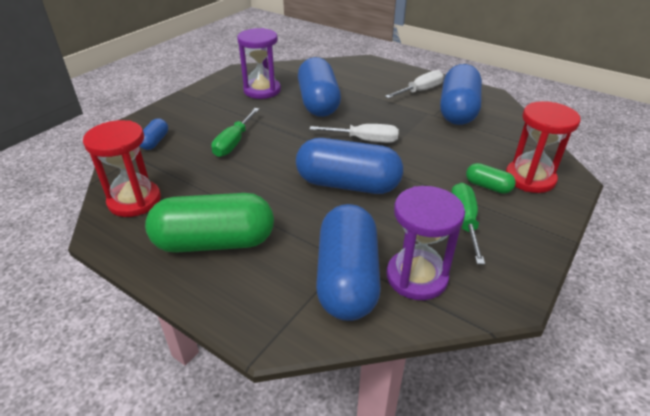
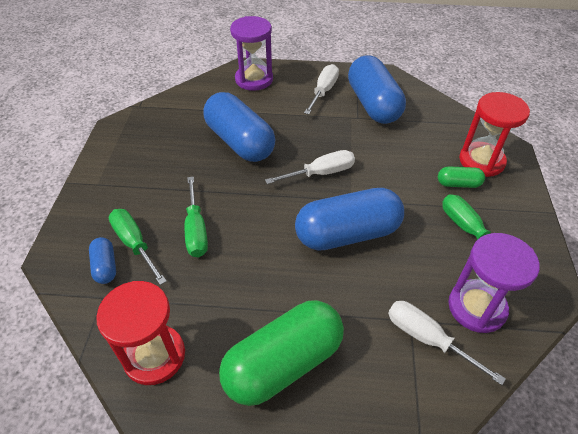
camera: 30 degrees left, 10 degrees up
purple hourglass [237,28,281,99] -> purple hourglass moved to [230,16,273,91]
blue capsule [316,204,381,321] -> white screwdriver [388,301,506,385]
none -> green screwdriver [109,209,167,285]

